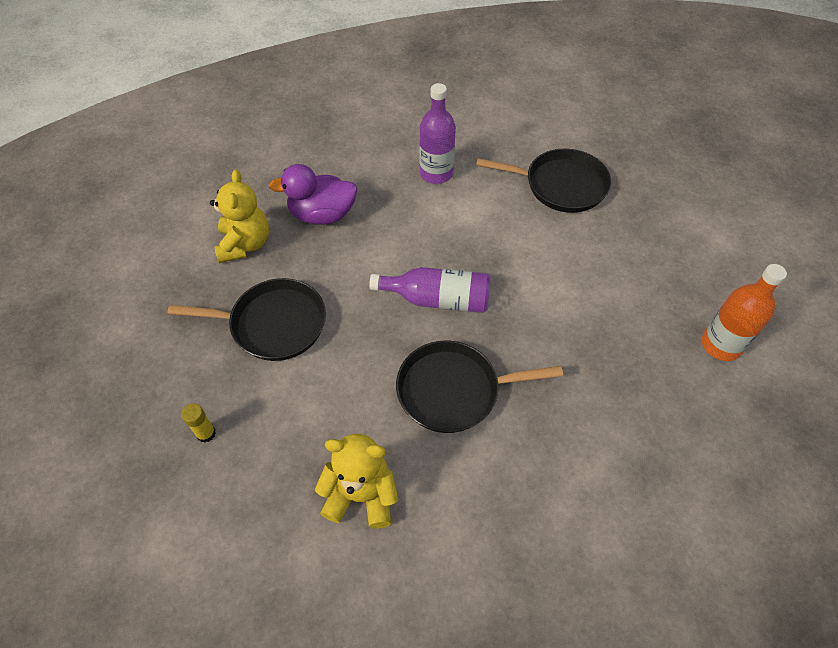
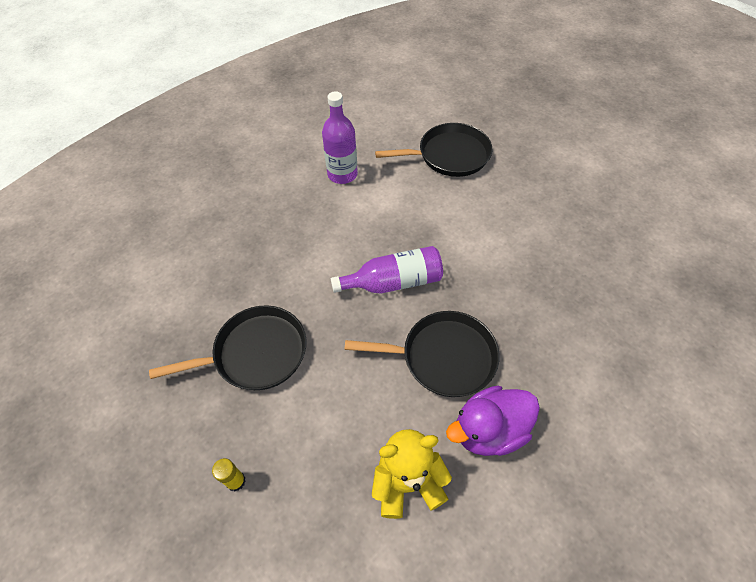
camera: 20 degrees left, 0 degrees up
yellow teddy bear [210,170,269,263] -> none
purple duck [269,164,357,225] -> purple duck moved to [446,386,540,456]
black pan [396,341,563,433] -> black pan turned 150 degrees counterclockwise [344,311,500,397]
orange bottle [702,264,787,361] -> none

